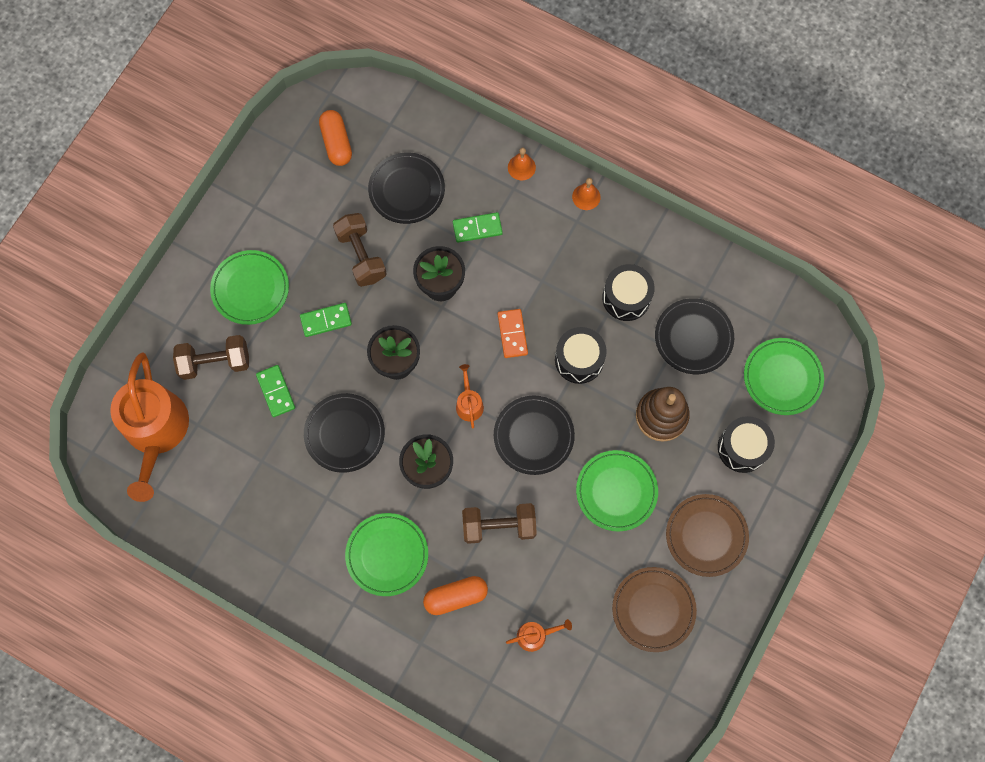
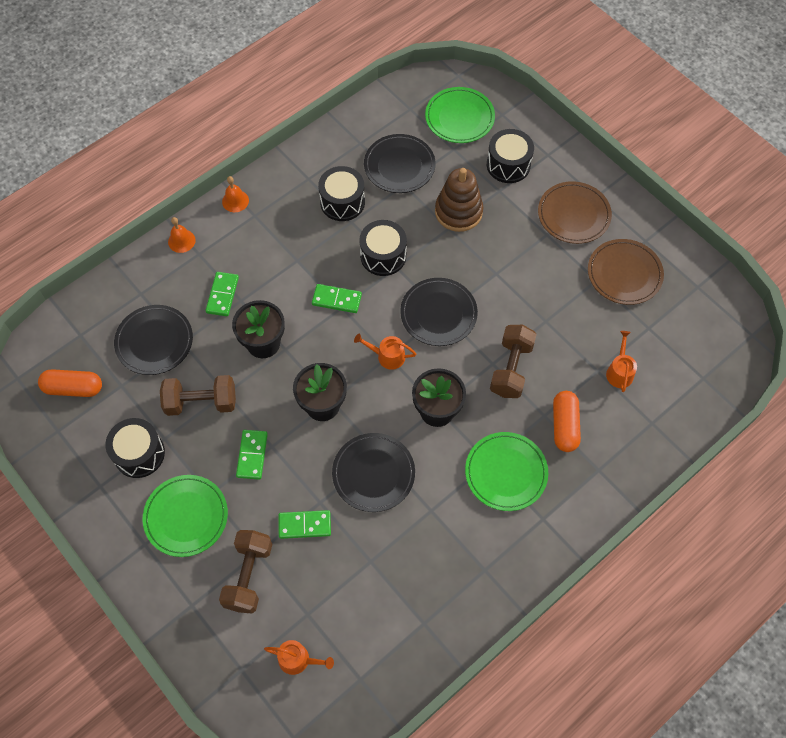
camera: 70 degrees left, 10 degrees down
orange watering can [110,353,189,502] -> orange watering can [264,640,334,675], size x0.42
orange domino [498,309,528,358] -> green domino [312,284,362,313]
green plate [576,450,658,532] -> none
none -> black drum [105,418,165,478]

